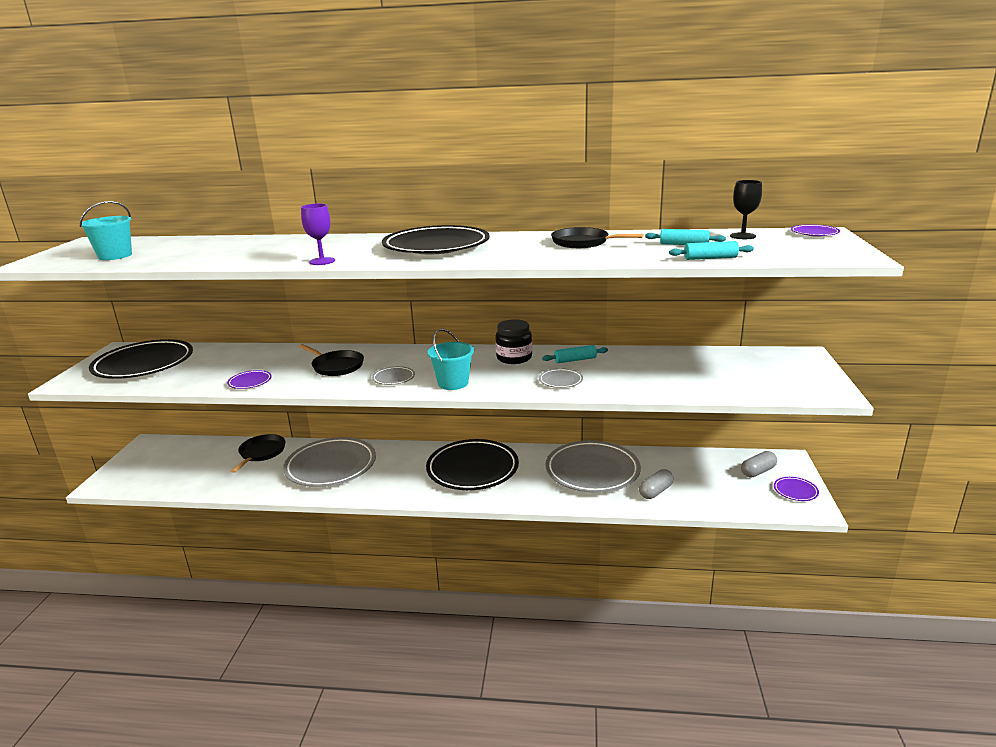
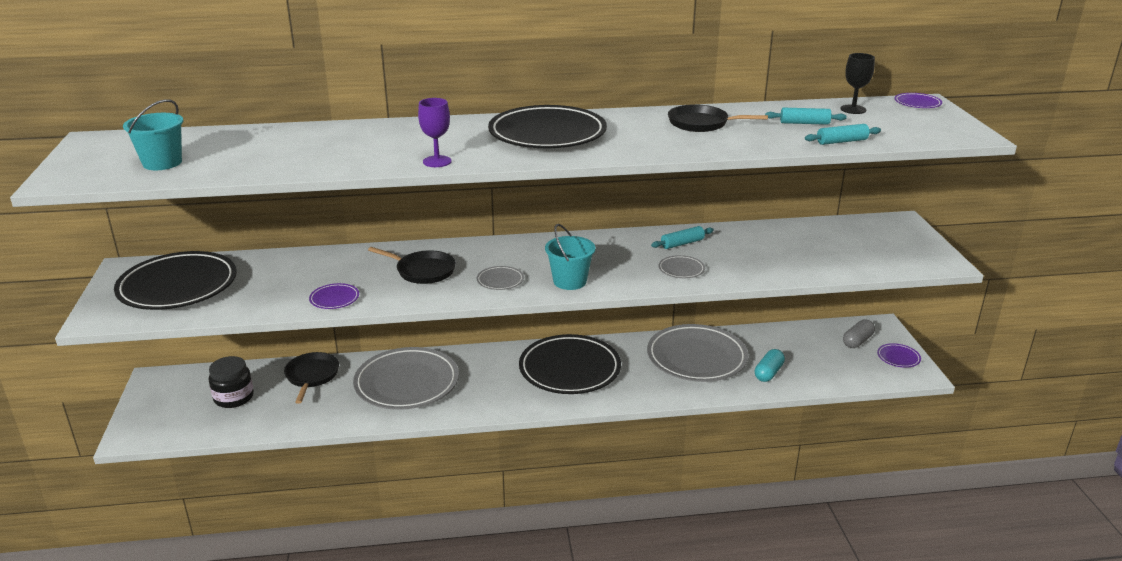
camera: 15 degrees left, 5 degrees up
black jar [495,319,532,364] -> black jar moved to [209,356,254,408]
grey capsule [639,469,674,499] -> turquoise capsule [755,349,785,382]

